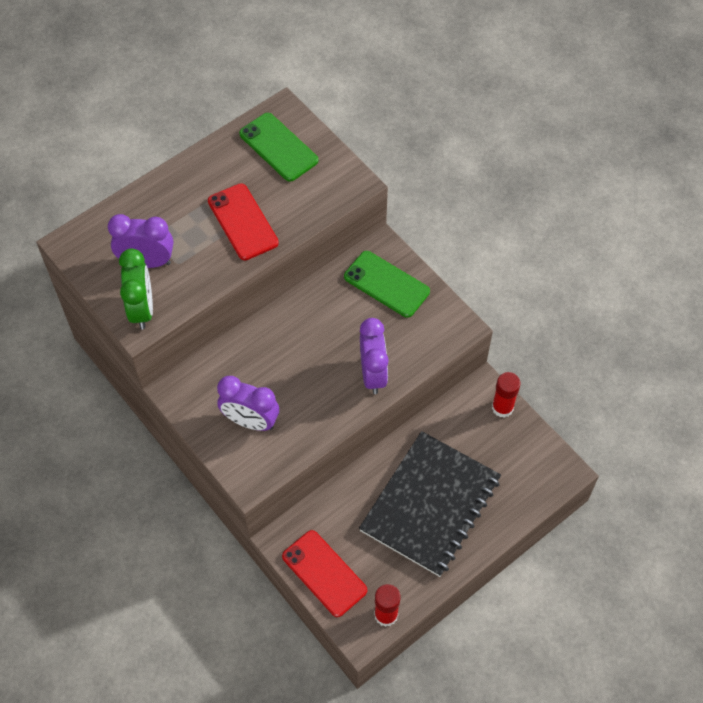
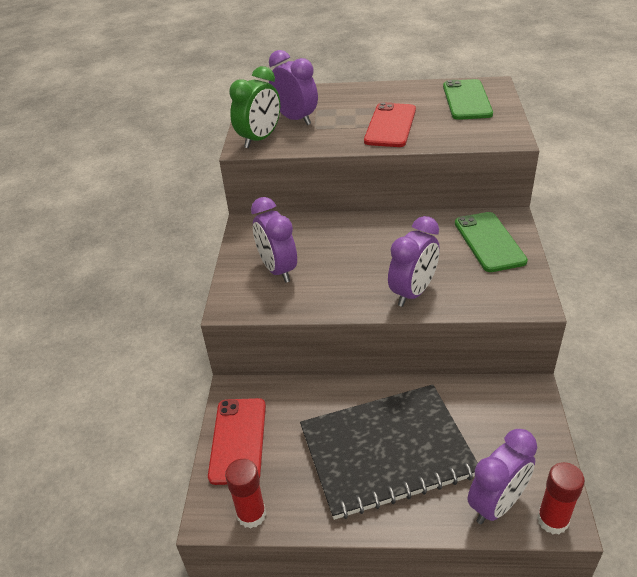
camera: 45 degrees right, 20 degrees down
red glue stick [492,372,521,418] -> red glue stick moved to [537,462,585,534]
none -> purple clock [468,429,537,524]

